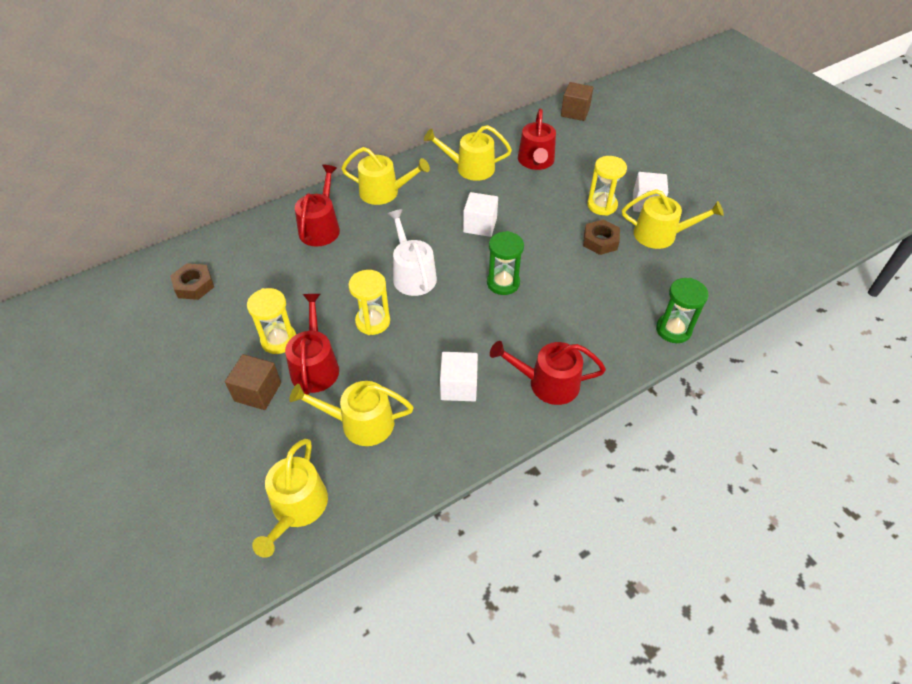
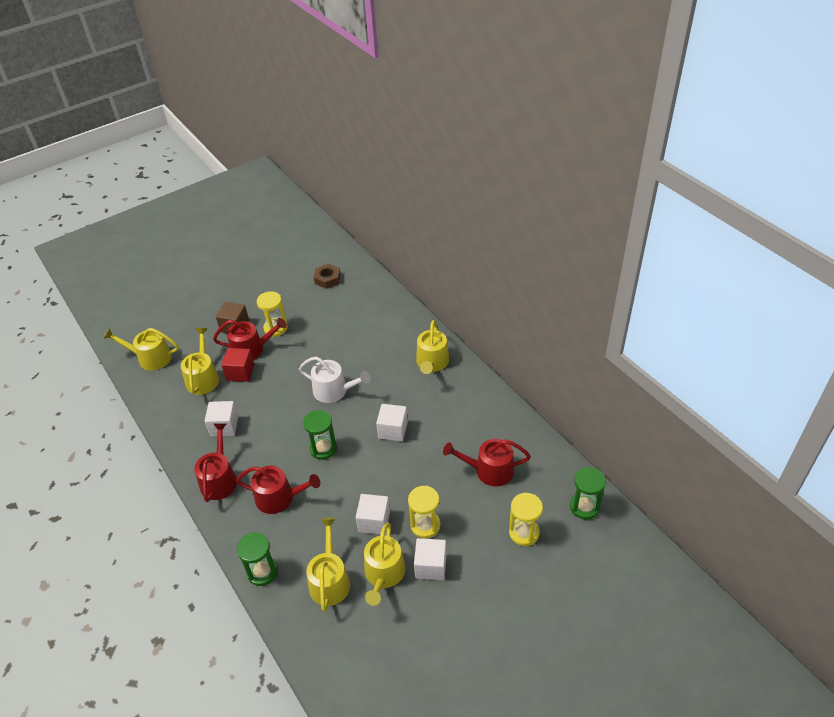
camera: 90 degrees right, 5 degrees down
red watering can [295,165,340,247] -> red watering can moved to [236,466,320,514]
yellow hourglass [348,270,390,335] -> yellow hourglass moved to [509,493,543,546]
white watering can [387,209,437,296] -> white watering can turned 45 degrees clockwise [299,356,371,403]
yellow watering can [424,125,512,181] -> yellow watering can moved to [306,518,350,612]
brown cube [561,82,593,121] -> green hourglass [570,466,606,520]
brown nut [583,220,620,255] -> white cube [356,494,390,534]
none -> red cube [221,348,254,382]

